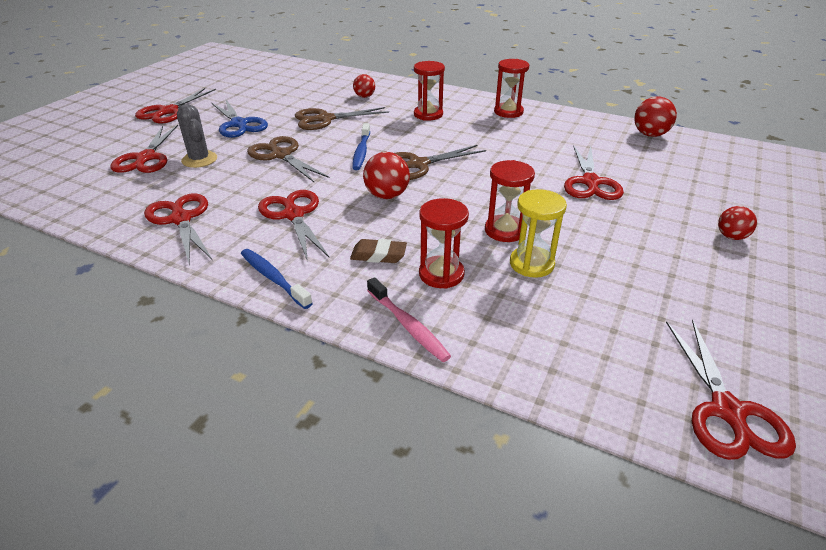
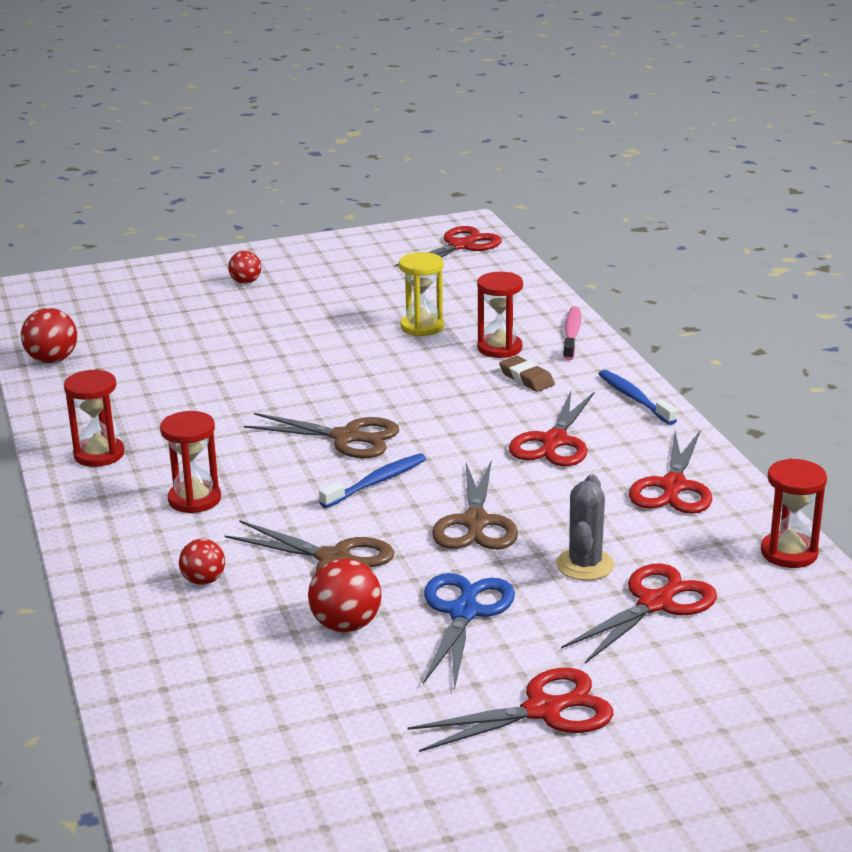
camera: 135 degrees left, 10 degrees down
blue toothbrush [241,249,313,309] -> blue toothbrush turned 150 degrees clockwise [599,370,677,425]
red ball [363,152,410,199] -> red ball moved to [308,558,381,632]
red hourglass [485,160,535,242] -> red hourglass moved to [761,458,827,568]
red scissors [564,146,624,200] -> none

